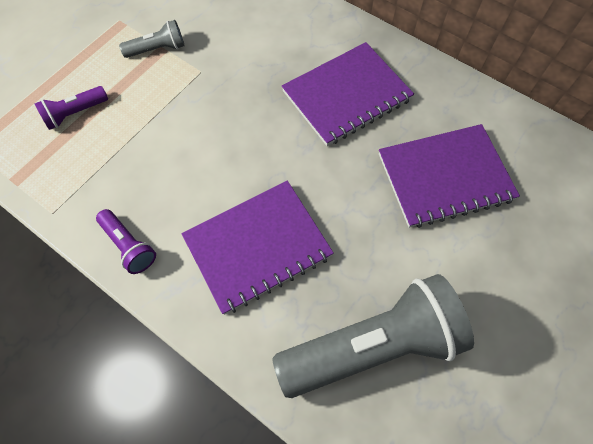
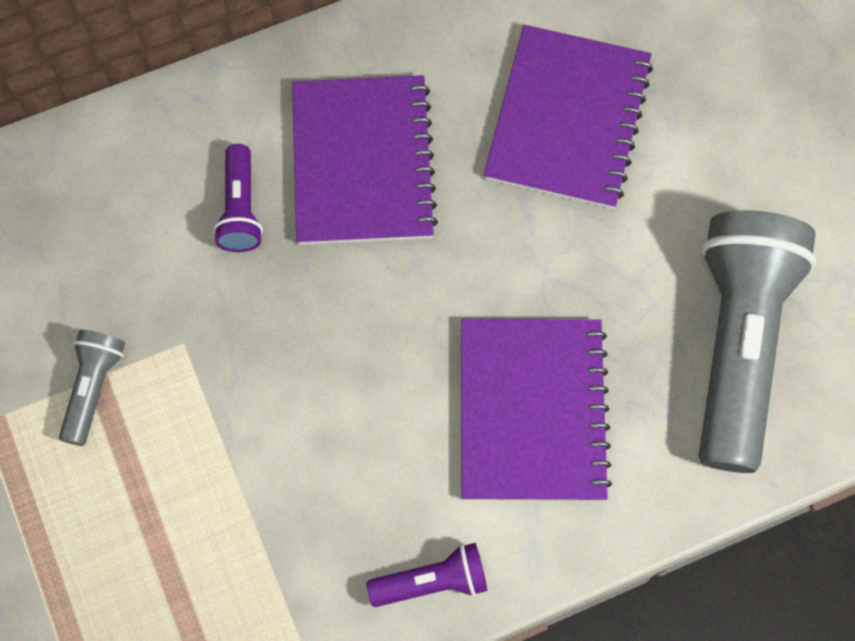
camera: 60 degrees left, 5 degrees up
purple flashlight [34,86,108,130] -> purple flashlight moved to [213,144,263,252]

